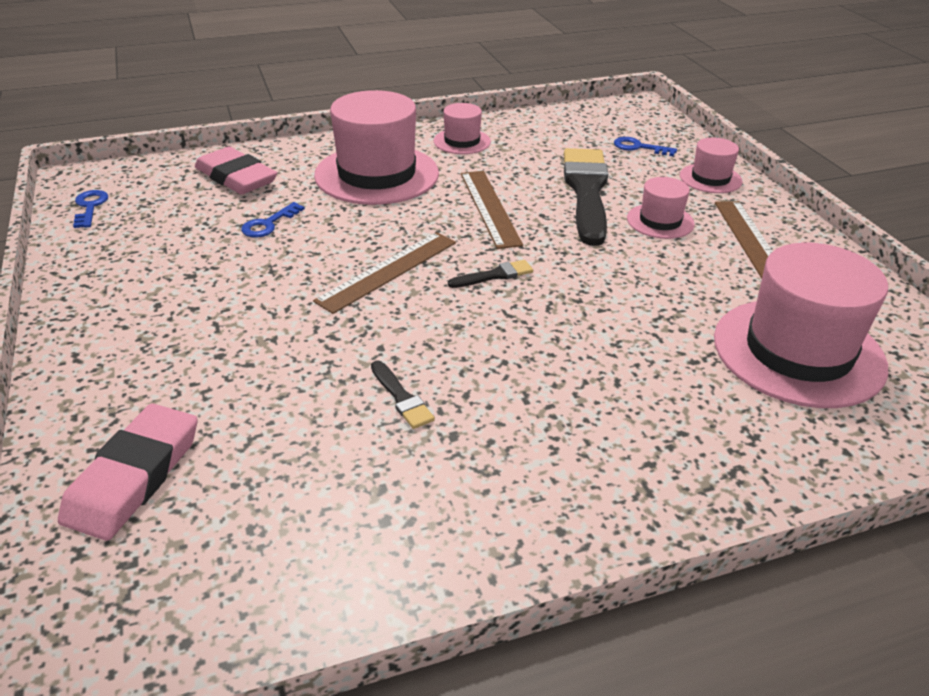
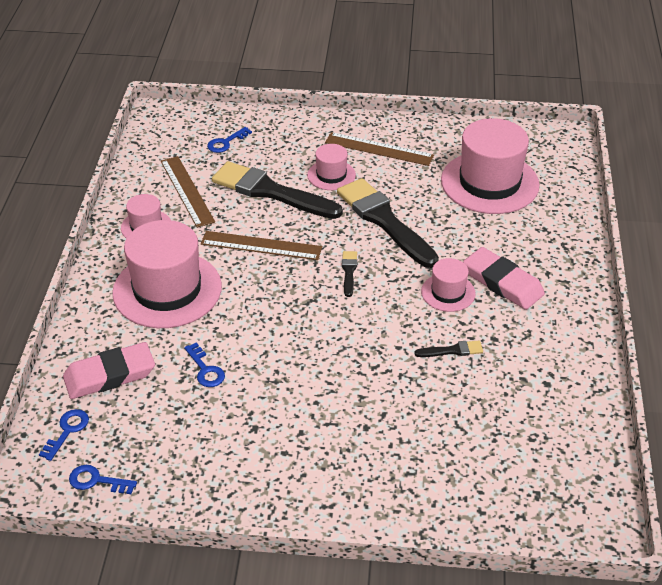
camera: 65 degrees left, 5 degrees up
pink eraser [58,403,197,541] -> pink eraser moved to [463,247,545,310]
brown ruler [313,232,456,314] -> brown ruler moved to [161,156,215,228]
pink hat [680,138,743,193] -> pink hat moved to [421,258,476,312]
none -> blue key [39,409,89,461]
none -> black brush [337,178,439,268]

